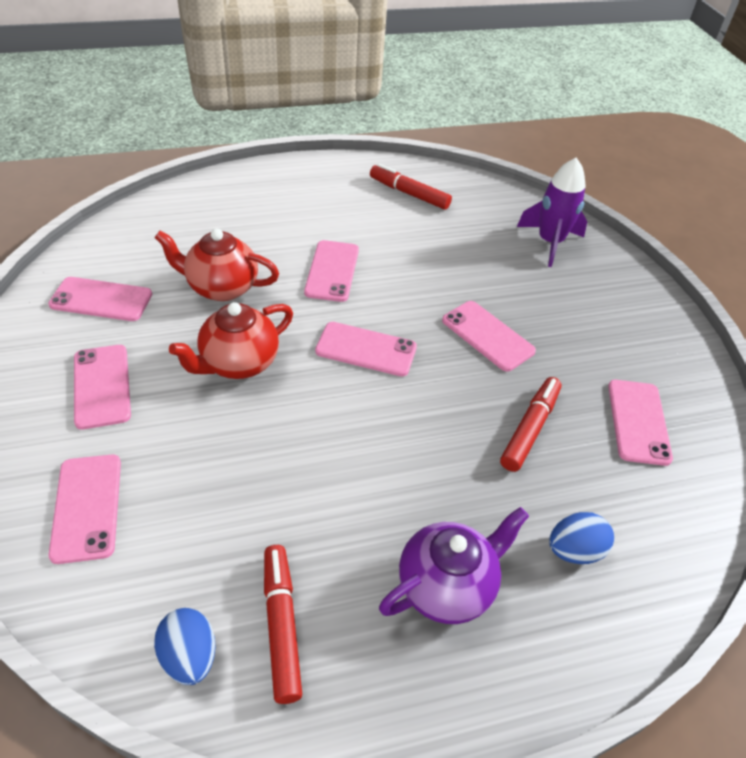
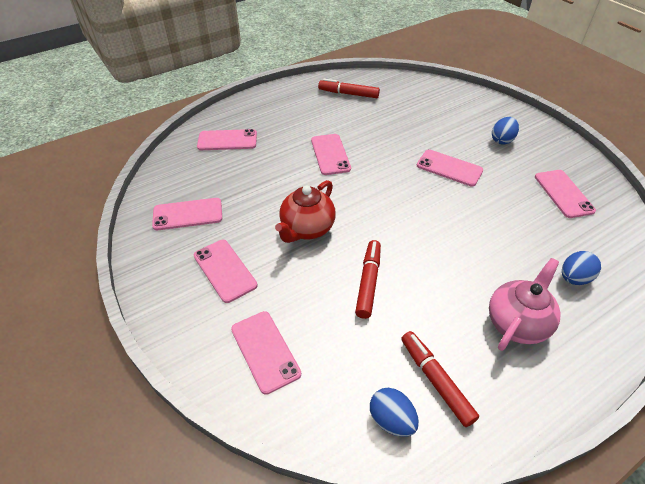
camera: 15 degrees left, 0 degrees up
red teapot [155,228,279,301] -> none
pink phone [315,322,417,376] -> pink phone moved to [197,129,257,150]
purple teapot [379,507,529,624] -> pink teapot [489,258,561,351]
red marker [500,377,561,472] -> red marker moved to [355,240,381,319]
purple rocket [517,157,587,267] -> none
none -> blue egg [492,117,519,145]

